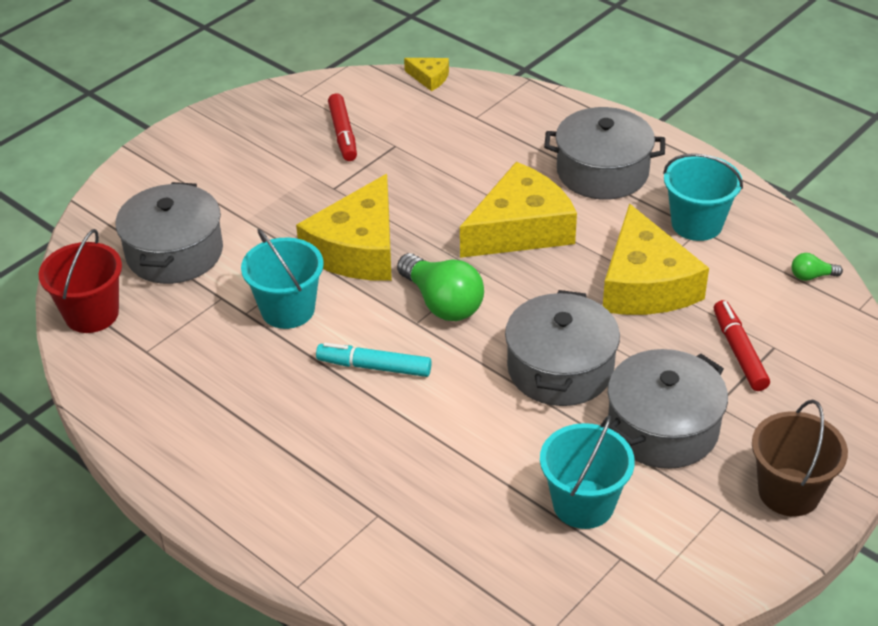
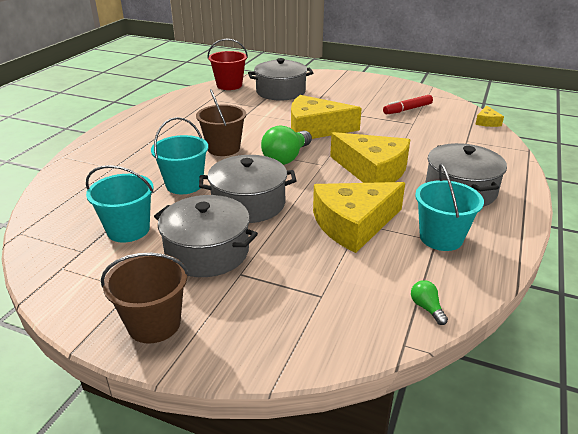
camera: 70 degrees right, 10 degrees down
turquoise bucket [241,229,324,329] -> turquoise bucket moved to [151,117,208,194]
turquoise marker [316,343,432,377] -> brown bucket [196,89,246,156]
red marker [714,300,770,391] -> none

